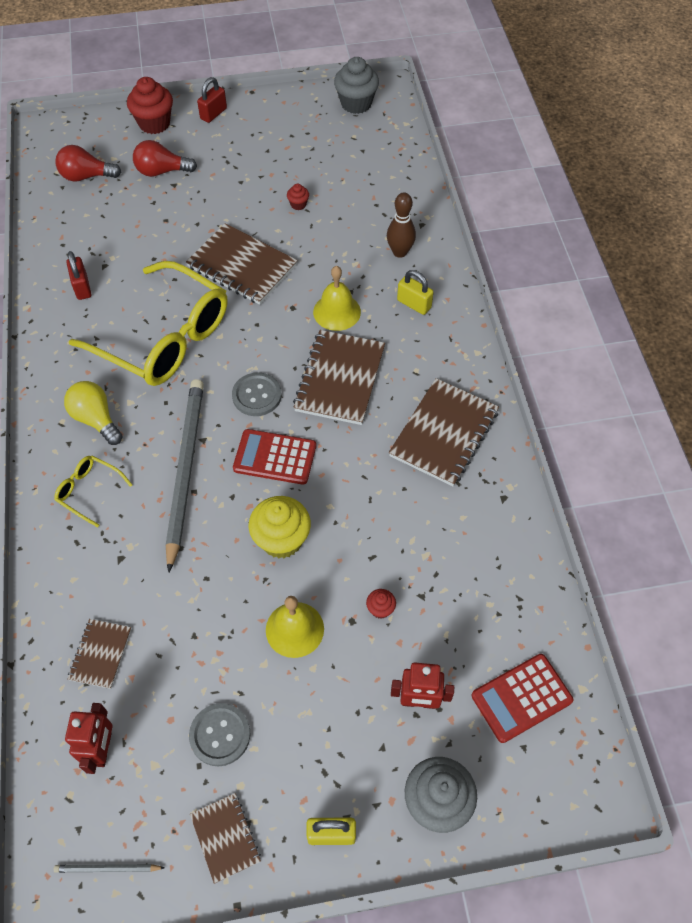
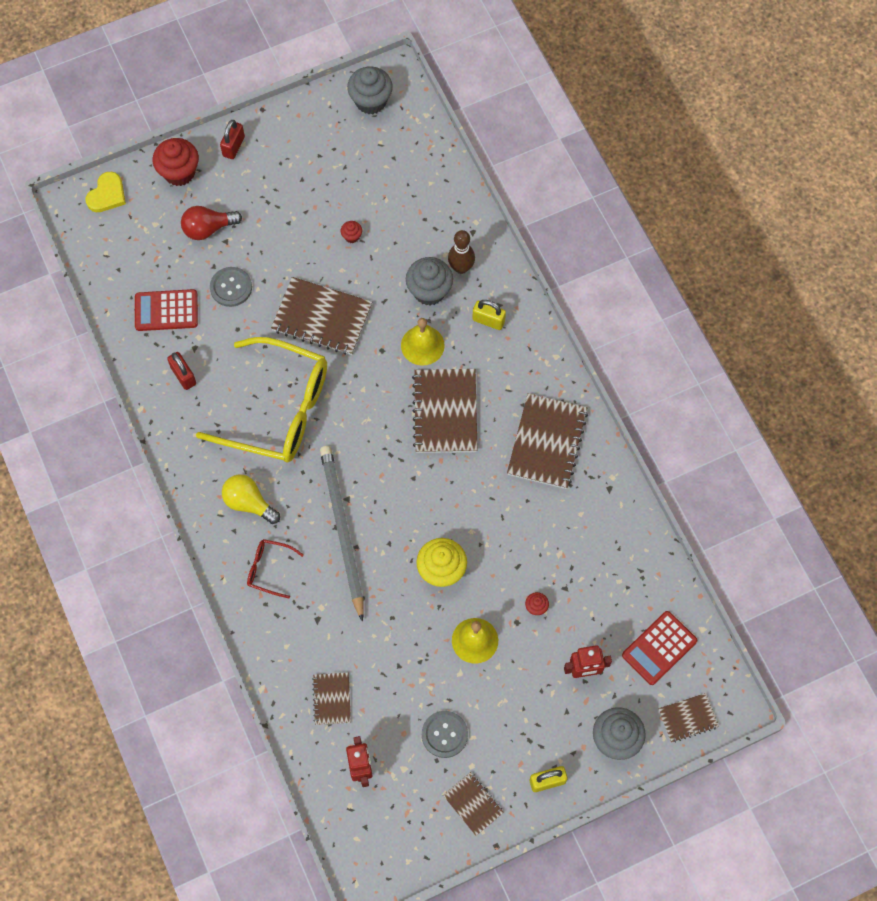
camera: 15 degrees left, 10 degrees up
yellow glasses [54,455,132,527] -> red glasses [247,539,304,598]
grey pencil [54,864,164,873] -> none
red light bulb [56,145,121,181] -> none
grey button [232,373,282,416] -> grey button moved to [210,267,252,307]
red calculator [233,429,316,485] -> red calculator moved to [135,289,198,331]
none -> yellow heart [86,172,126,212]
none -> grey cupcake [406,257,453,306]
none -> brown notebook [659,693,719,743]

